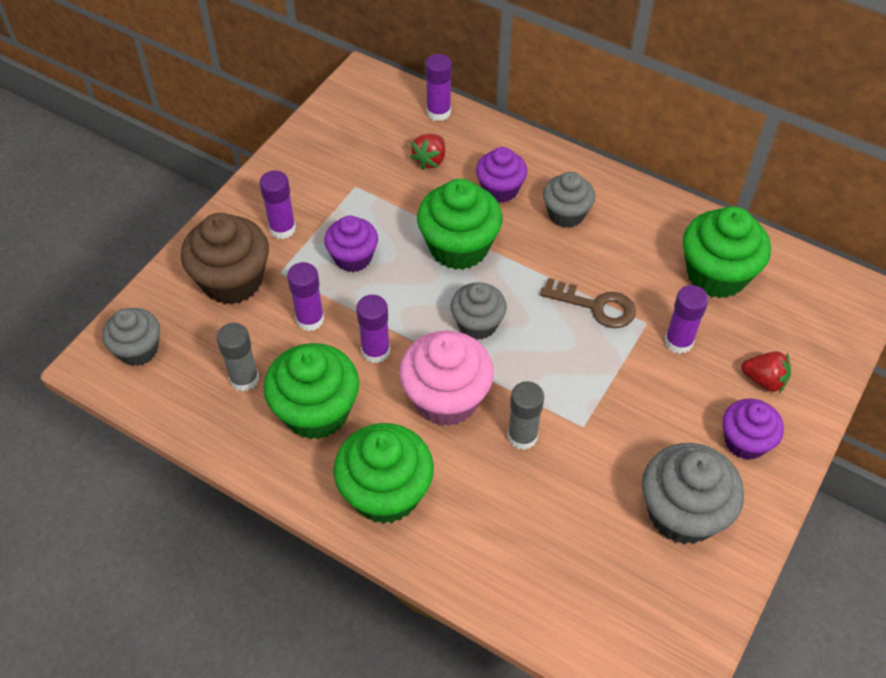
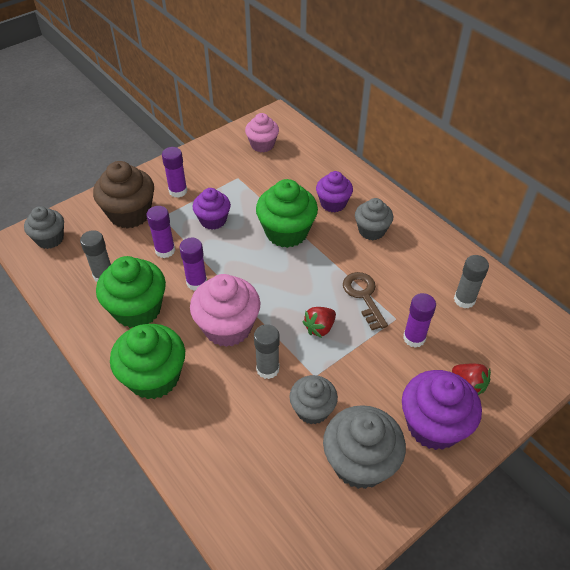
camera: 20 degrees right, 5 degrees down
red strawberry [410,134,445,170] -> red strawberry moved to [302,307,336,338]
purple glue stick [425,54,452,121] -> none
grey cupcake [451,282,507,340] -> grey cupcake moved to [289,375,338,425]
brown key [540,278,636,328] -> brown key turned 150 degrees counterclockwise [343,272,388,330]
green cupcake [683,206,771,298] -> grey glue stick [454,255,489,309]
purple cupcake [723,398,784,460] -> purple cupcake [402,370,482,450], size x1.58
none -> pink cupcake [245,113,279,152]

